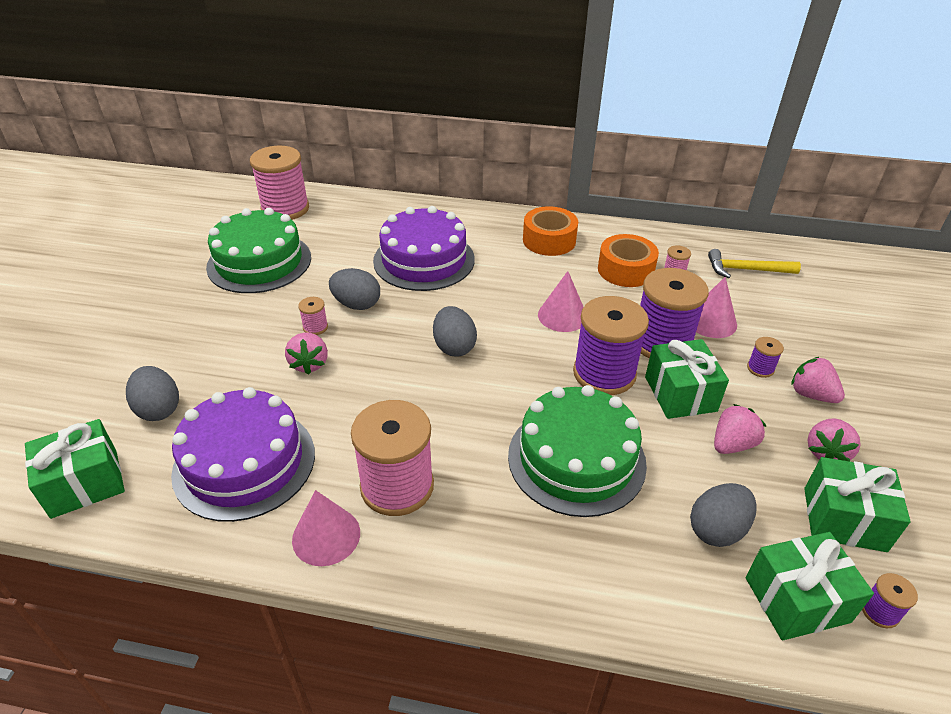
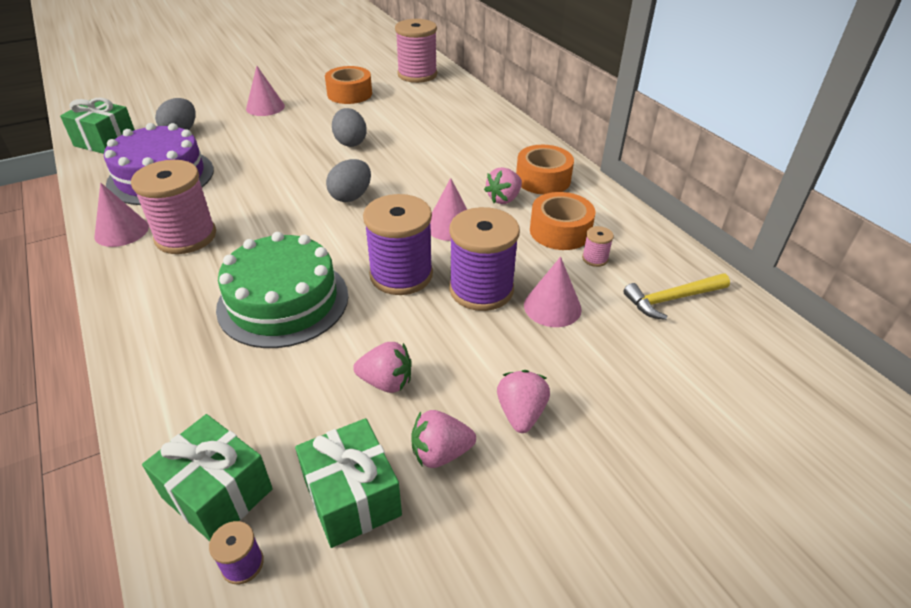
camera: 50 degrees right, 0 degrees up
green cake [206,208,311,293] -> orange tape [325,66,372,104]
pink strawberry [285,332,328,375] -> pink strawberry moved to [484,167,522,204]
pink spool [298,297,328,335] -> none
purple cake [373,206,475,291] -> none
green gift [645,339,729,419] -> none
grey egg [690,483,757,547] -> none
yellow hammer [708,249,801,278] -> yellow hammer turned 75 degrees counterclockwise [623,273,730,320]
purple spool [747,337,784,378] -> none
none -> pink cone [246,66,285,116]

